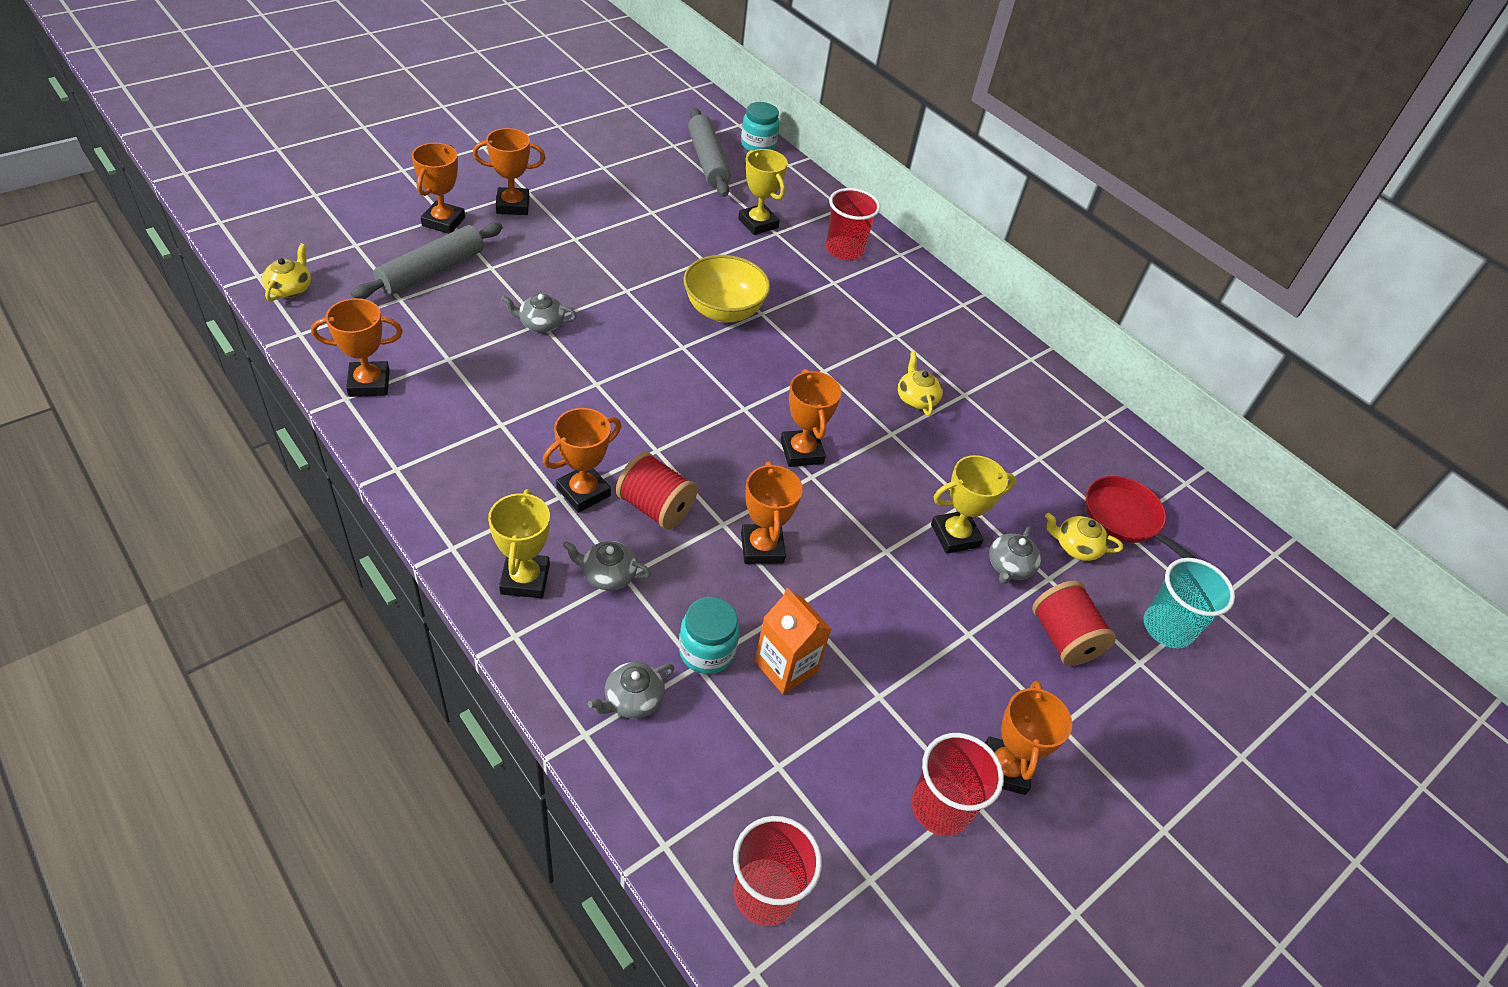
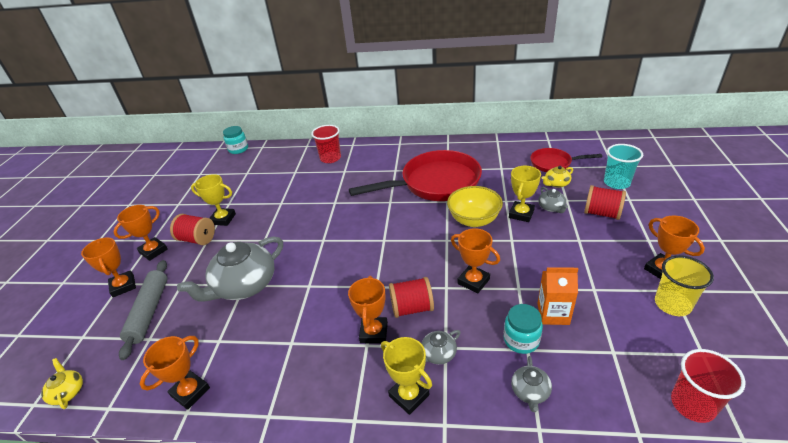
camera: 35 degrees left, 10 degrees down
grey teapot [501,294,577,332] -> grey teapot [177,236,283,302], size x2.22
yellow bowl [683,255,770,323] -> yellow bowl moved to [447,186,503,227]
grey rolling pin [688,108,731,197] -> none
yellow trophy [738,149,788,235] -> yellow trophy moved to [191,174,236,226]
orange trophy [781,369,842,467] -> none
yellow teapot [898,352,943,416] -> red pan [349,150,482,201]
red cup [911,733,1004,836] -> yellow cup [655,255,714,316]
none -> red spool [170,214,215,245]

